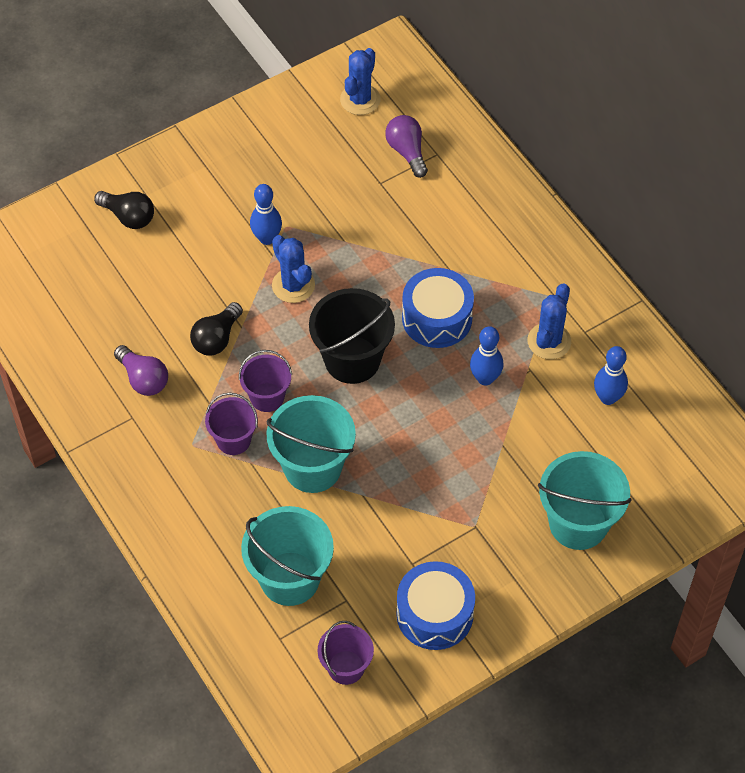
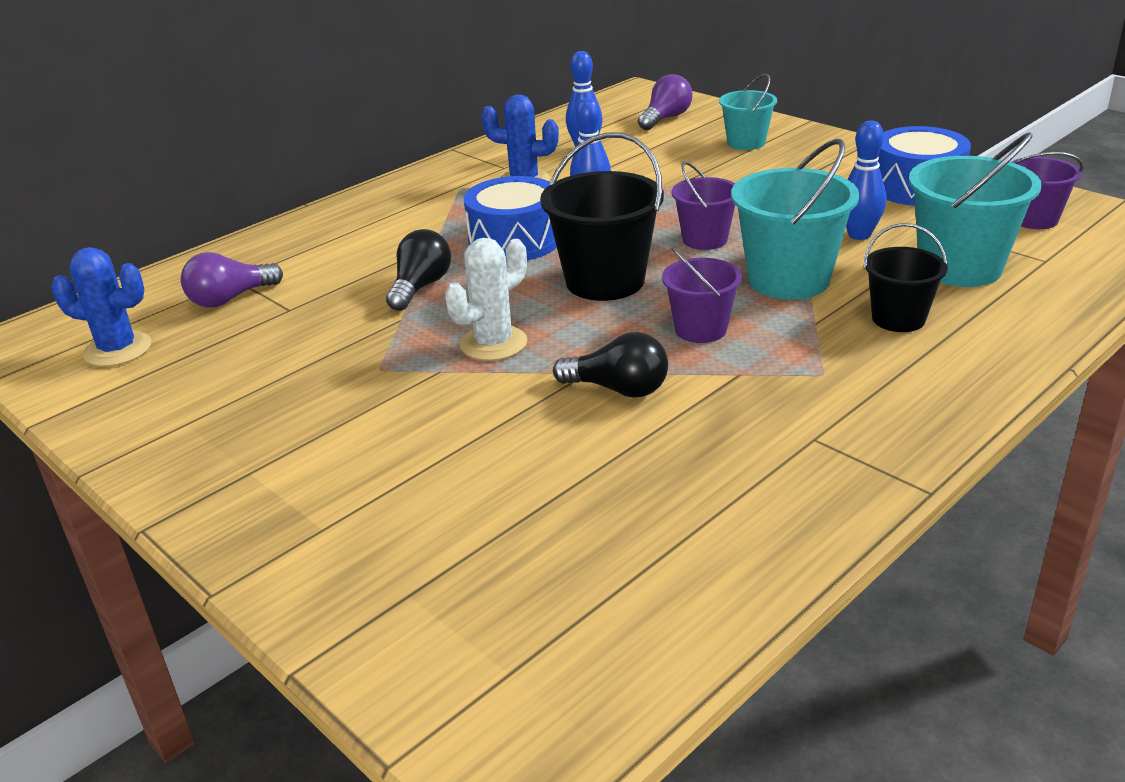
camera: 100 degrees left, 25 degrees down
black light bulb [94,191,154,229] -> black light bulb moved to [386,229,451,311]
purple light bulb [114,345,168,396] -> purple light bulb moved to [638,74,693,130]
purple bucket [205,393,258,455] -> purple bucket moved to [671,161,735,250]
blue bowling pin [250,184,282,245] -> blue bowling pin moved to [846,121,886,240]
blue cactus [272,235,315,303] -> white cactus [445,238,527,361]
turquoise bucket [538,451,632,550] -> turquoise bucket [719,74,777,150], size x0.60
none -> black bucket [864,223,948,332]

